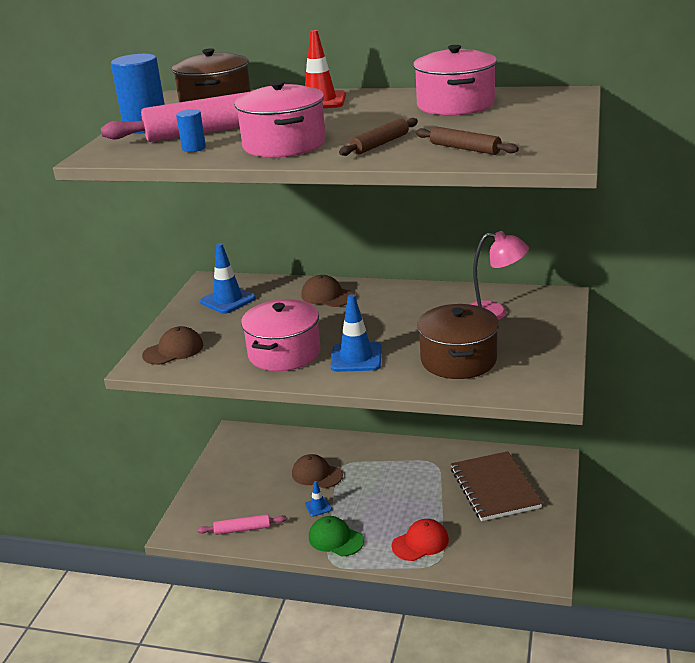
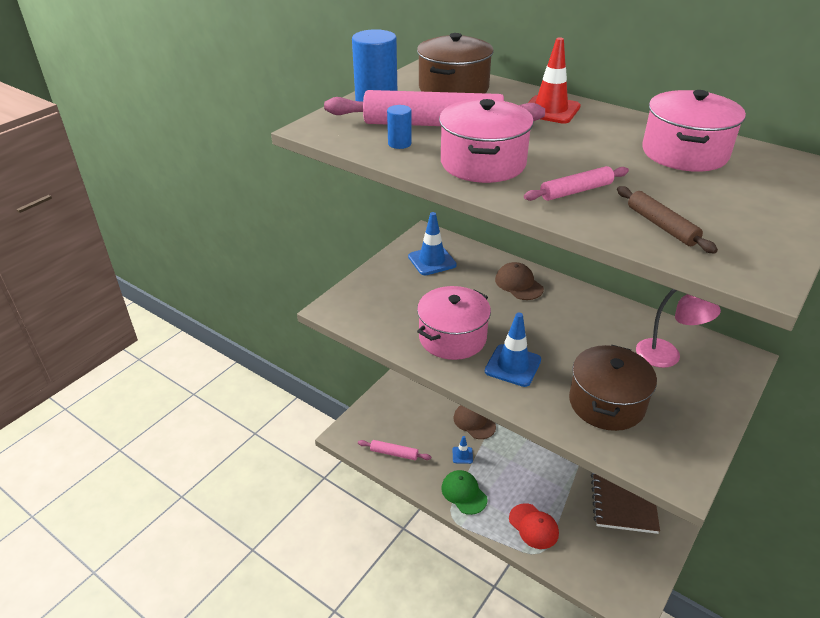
camera: 20 degrees right, 10 degrees up
brown cap [142,326,203,365] -> none
brown rolling pin [339,118,418,156] -> pink rolling pin [524,166,629,201]
red cap [392,519,449,561] -> red cap turned 60 degrees clockwise [509,503,559,549]

